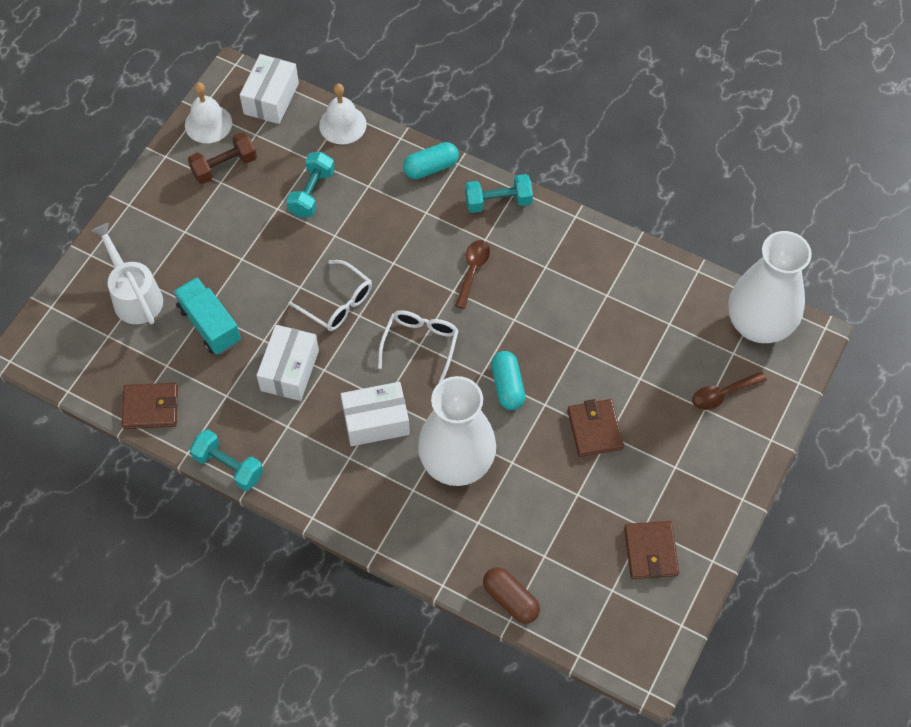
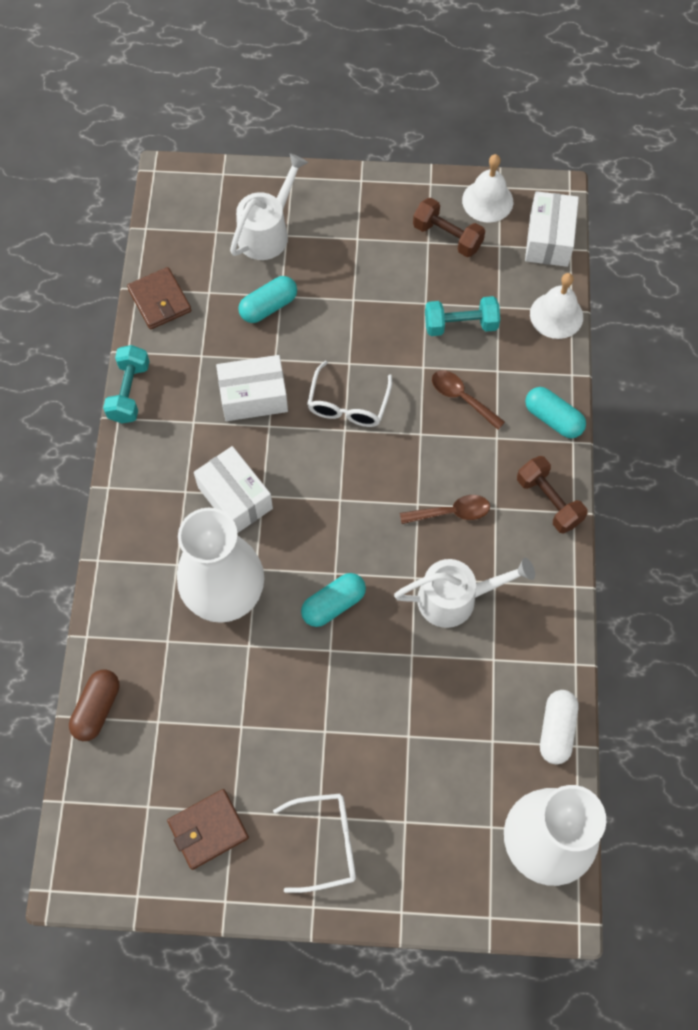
camera: 65 degrees right, 5 degrees up
turquoise truck [173,277,241,355] -> turquoise capsule [238,276,297,323]
white box [240,54,299,124] -> white box turned 75 degrees counterclockwise [525,191,579,267]
white glasses [378,310,459,384] -> white glasses moved to [273,794,356,893]
turquoise dumbbell [465,174,533,213] -> brown dumbbell [517,456,588,534]
brown wallet [567,399,624,457] -> none
brown spoon [692,371,767,410] -> brown spoon moved to [432,370,505,430]
none -> white watering can [394,558,535,628]
none -> white capsule [540,690,579,764]

